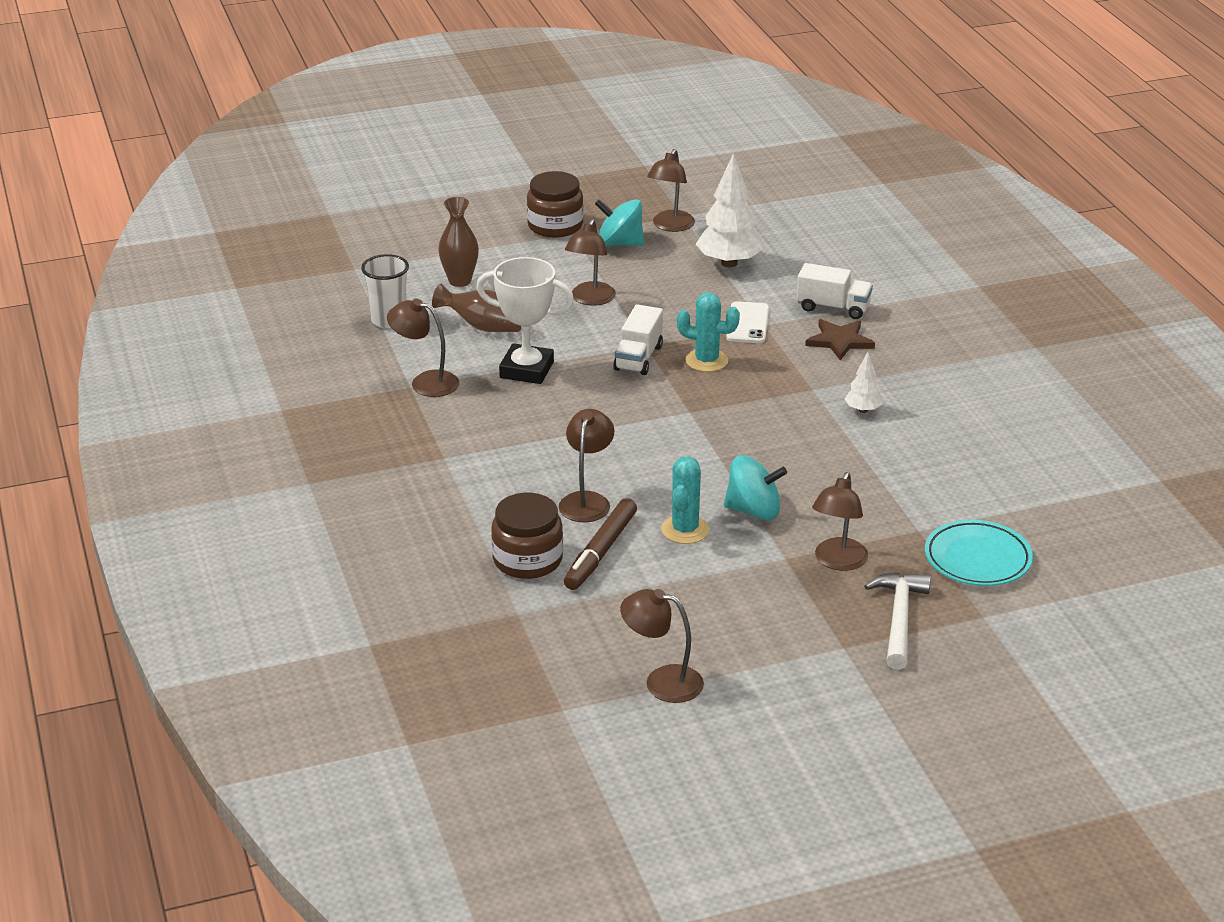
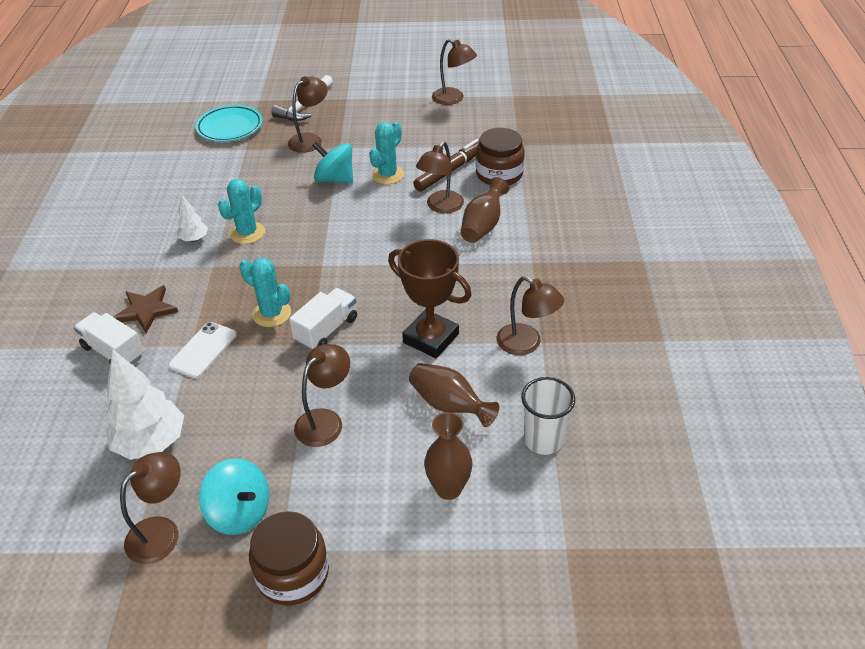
camera: 160 degrees left, 10 degrees up
white trophy [476,257,574,384] -> brown trophy [388,239,471,358]
none -> turquoise cactus [218,179,265,244]
none -> brown vase [461,177,509,243]

